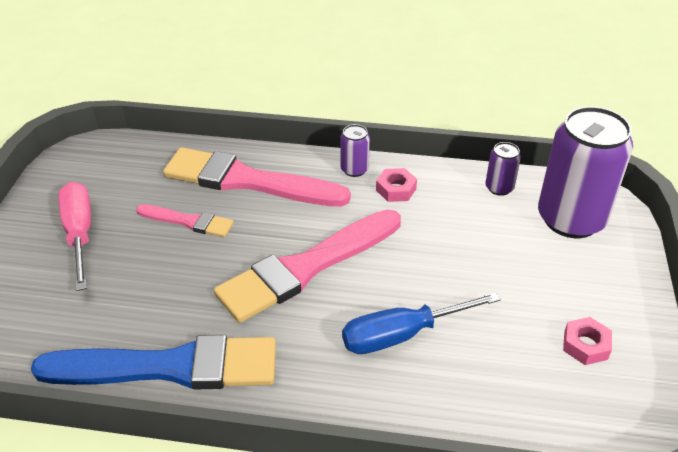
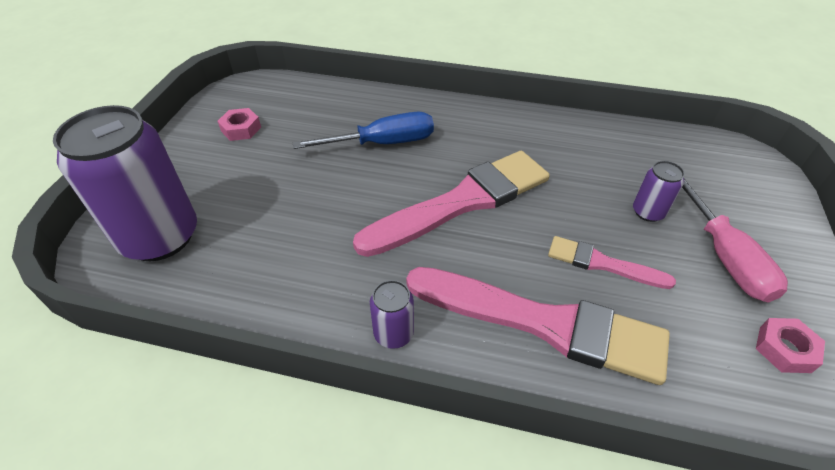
camera: 175 degrees left, 5 degrees up
blue brush [31,335,276,390] -> none
pink nut [376,168,417,202] -> pink nut moved to [756,318,825,373]
purple can [485,142,521,196] -> purple can moved to [633,161,685,222]

